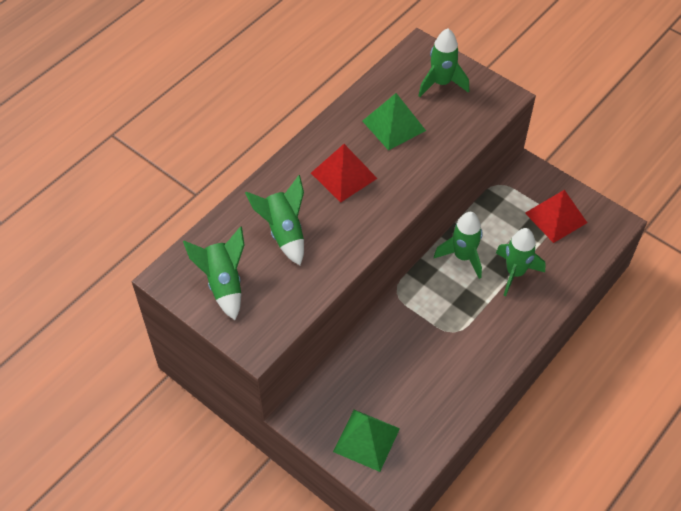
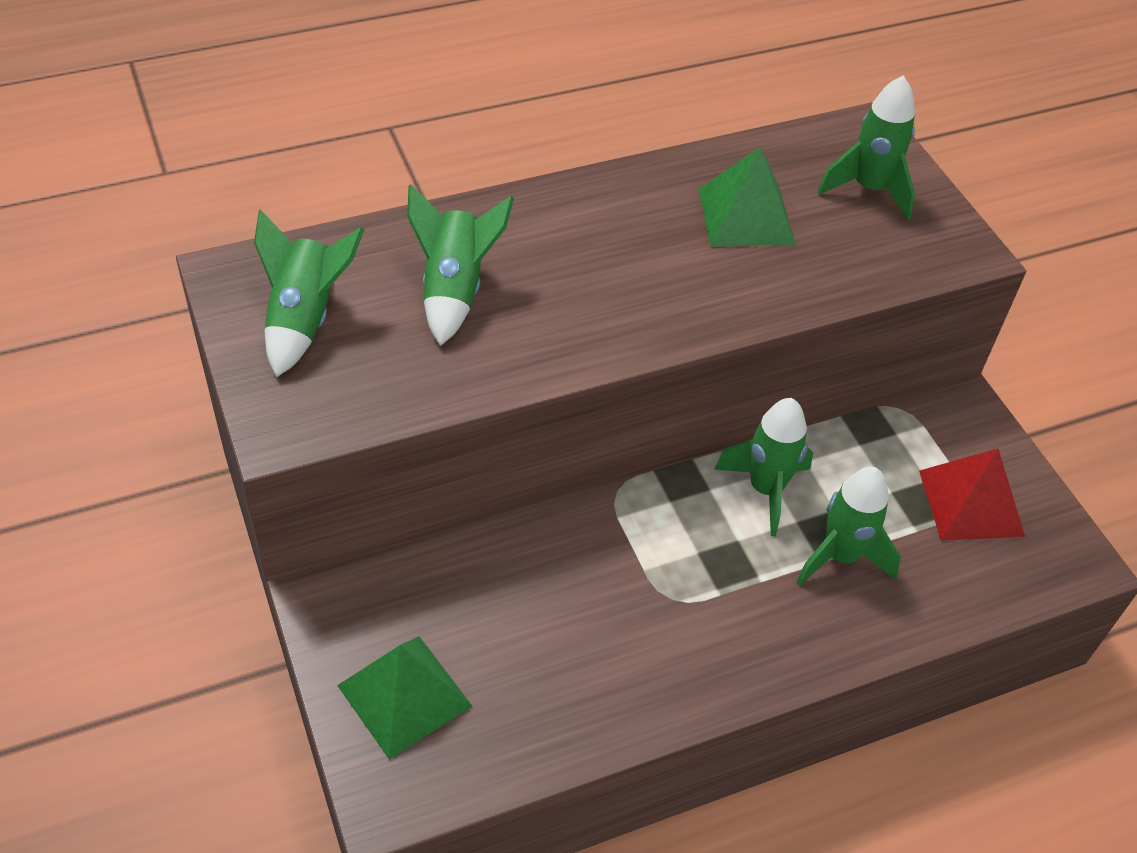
camera: 25 degrees right, 5 degrees down
red pyramid [311,144,378,203] -> none

